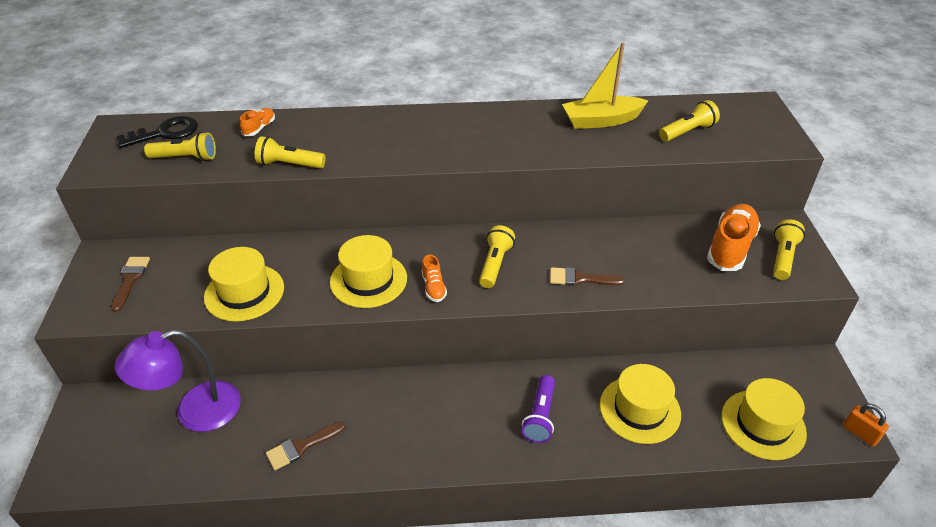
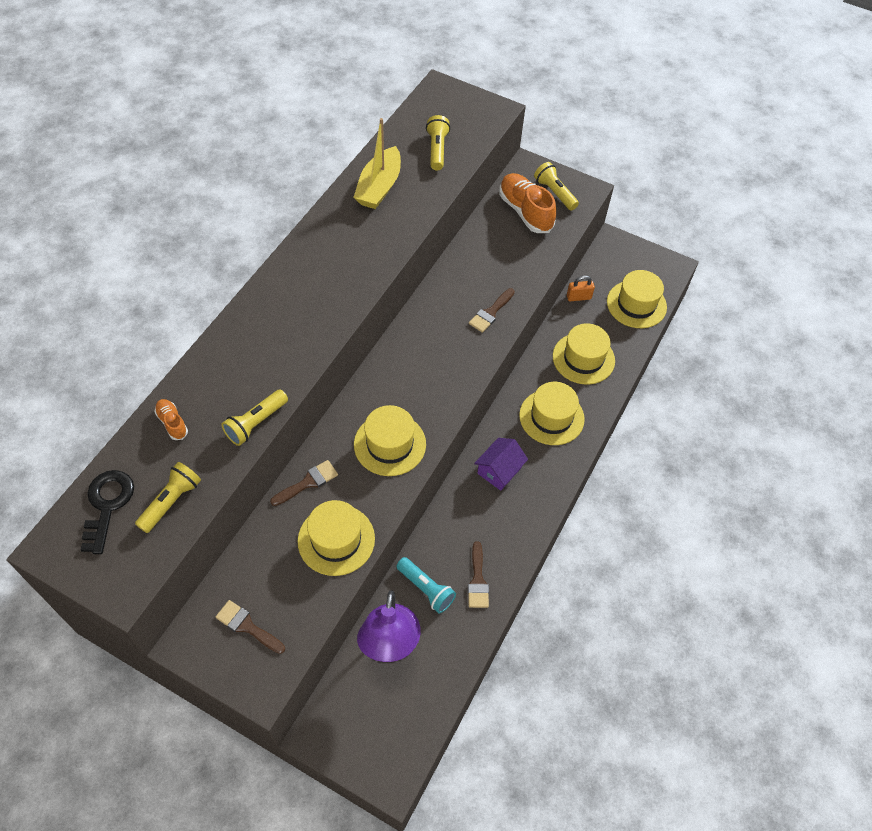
camera: 60 degrees left, 15 degrees up
orange shoe [422,255,447,302] -> none
yellow flashlight [479,225,515,288] -> none
purple flashlight [522,375,555,443] -> yellow hat [519,382,585,445]
orange padlock [843,403,889,447] -> orange padlock moved to [567,275,595,301]
none -> brown brush [270,460,338,506]
none -> turquoise flashlight [396,557,456,613]
none -> purple house [474,438,528,491]

